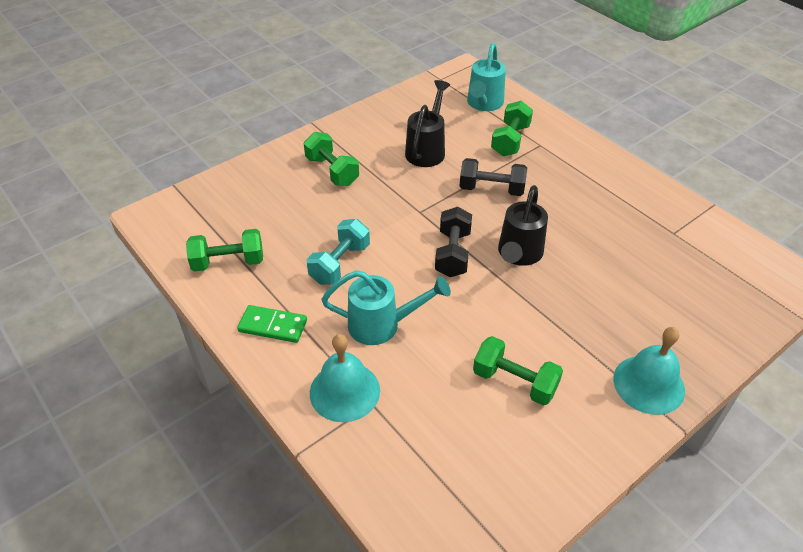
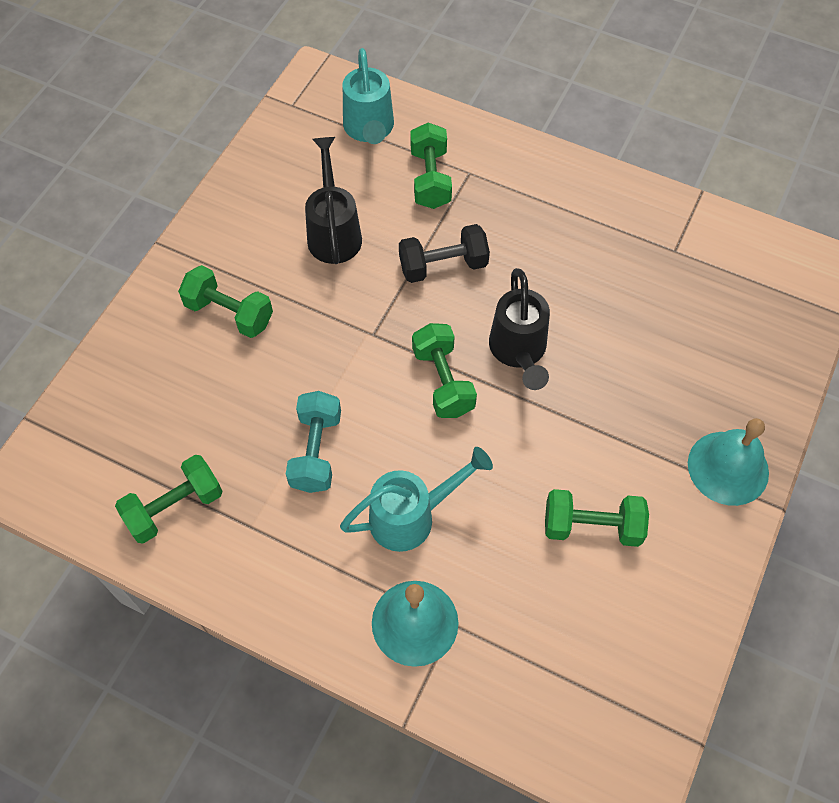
camera: 25 degrees left, 15 degrees up
green domino [237,305,307,343] -> none
black dumbbell [435,207,472,277] -> green dumbbell [412,323,477,418]

